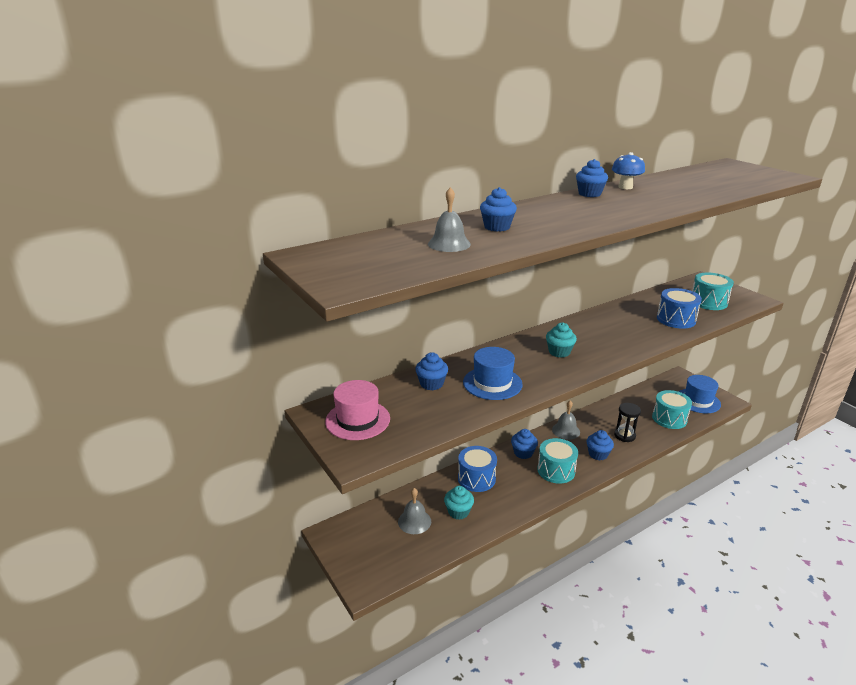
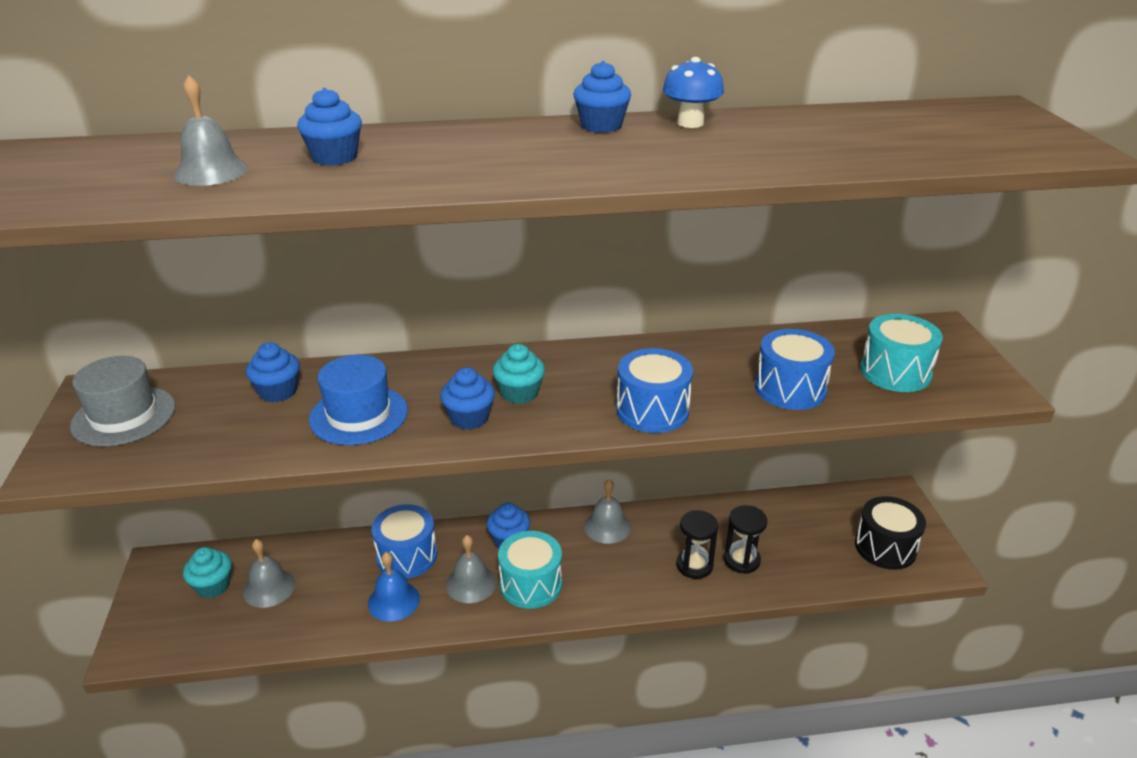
camera: 25 degrees right, 5 degrees up
pink hat [325,380,390,440] -> grey hat [70,356,175,446]
turquoise cupcake [444,486,474,520] -> turquoise cupcake moved to [183,547,232,598]
blue cupcake [587,430,614,460] -> blue cupcake moved to [440,367,495,430]
turquoise drum [652,390,692,429] -> none
blue hat [679,375,721,413] -> black drum [855,496,926,570]
none -> blue bell [368,552,420,622]
none -> grey bell [446,535,497,603]
none -> blue drum [616,348,693,433]
none -> black hourglass [724,505,767,574]

